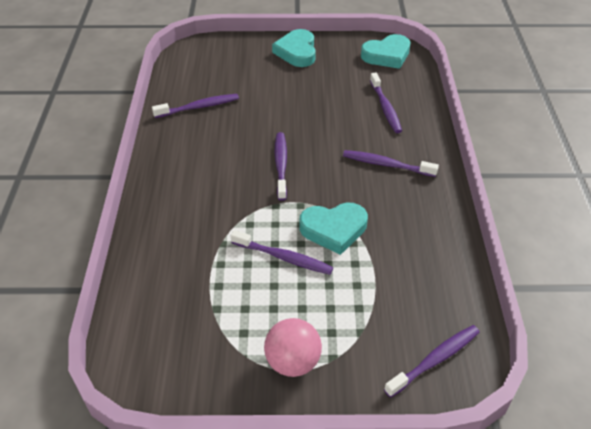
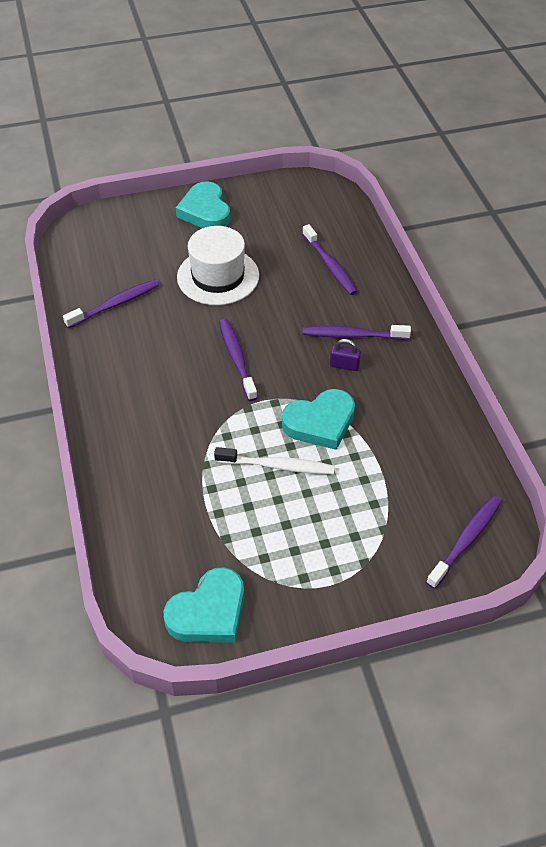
camera: 15 degrees left, 5 degrees up
purple toothbrush [230,230,333,275] -> white toothbrush [214,447,335,474]
pink ball [264,318,322,377] -> none
turquoise heart [361,34,410,69] -> turquoise heart moved to [163,567,244,643]
none -> white hat [177,226,259,305]
none -> purple padlock [330,339,361,371]

